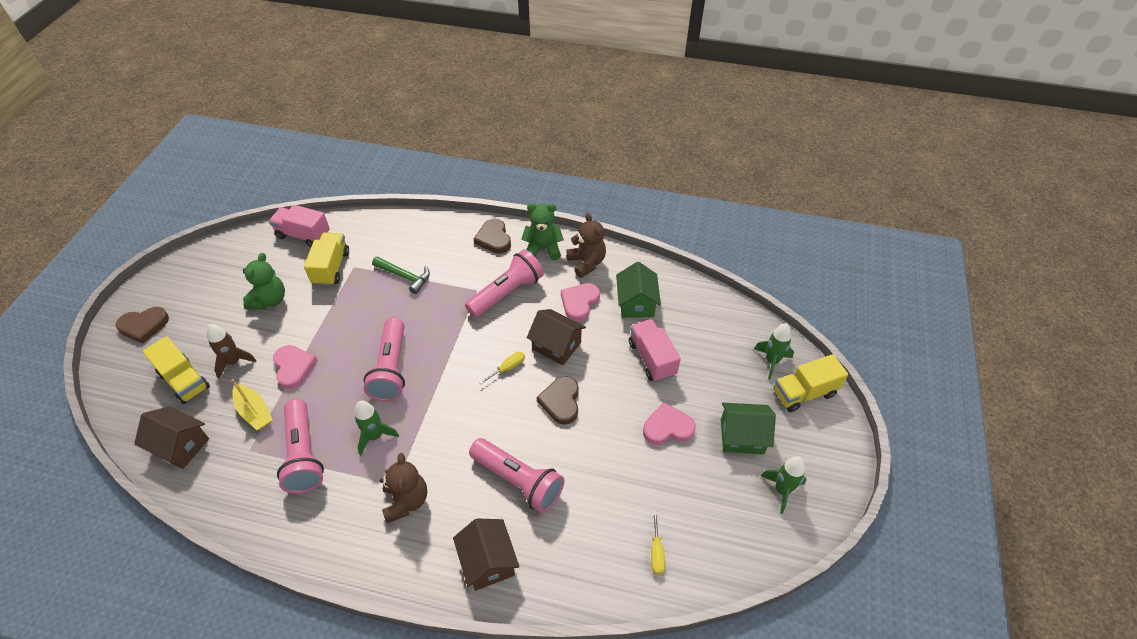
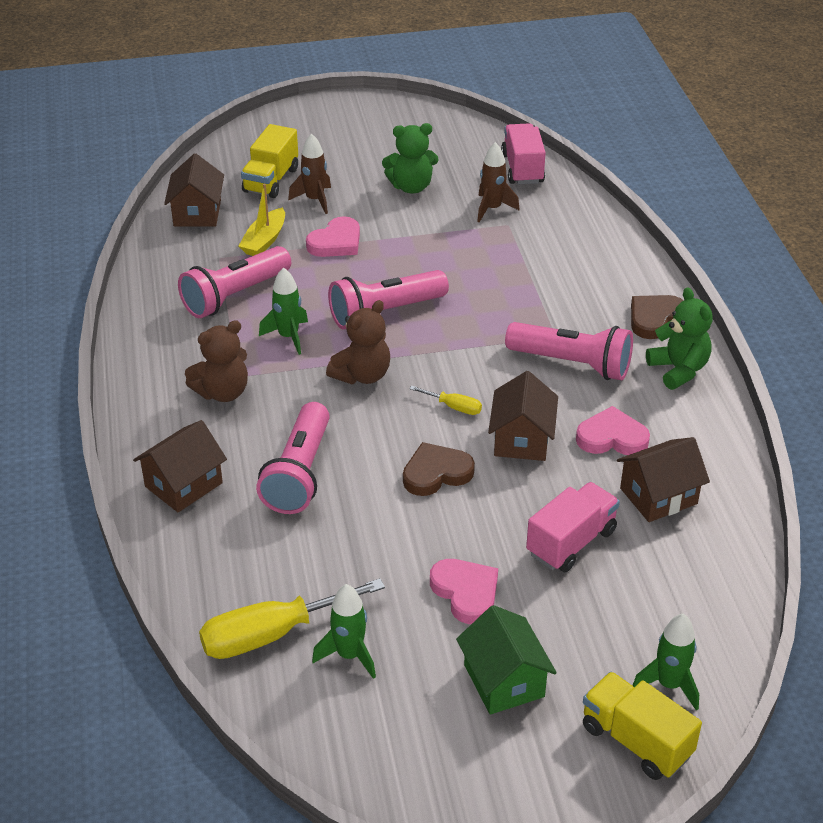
camera: 65 degrees right, 10 degrees down
brown heart [116,307,169,344] -> none
yellow truck [304,232,349,286] -> brown rocket [477,142,520,222]
green hammer [372,257,430,294] -> none
brown teddy bear [567,213,606,278] -> brown teddy bear moved to [326,300,390,384]
green house [616,262,661,318] -> brown house [617,437,710,522]
yellow screwdriver [651,512,665,575] -> yellow screwdriver [199,578,385,659], size x2.13
green rocket [761,456,807,514] -> green rocket moved to [312,584,376,679]

